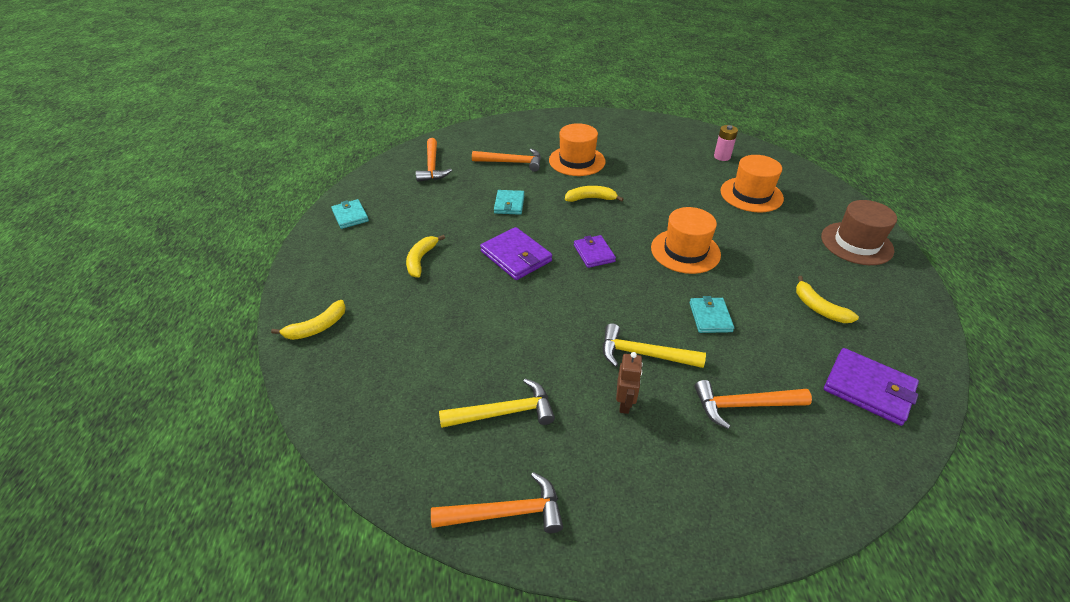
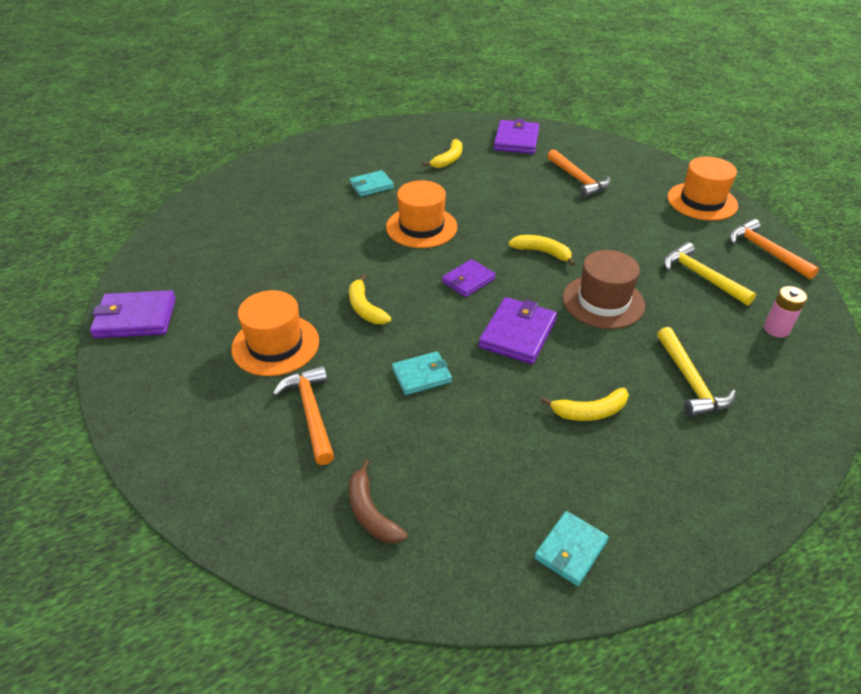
camera: 115 degrees left, 0 degrees up
yellow banana [271,300,346,340] -> yellow banana moved to [509,235,575,266]
orange hammer [416,138,452,182] -> brown banana [348,460,407,544]
yellow hammer [603,323,706,368] -> yellow hammer moved to [657,327,736,417]
brown robot [616,352,643,414] -> none
turquoise wallet [689,296,734,333] -> turquoise wallet moved to [350,170,394,197]
pink battery [714,125,738,161] -> pink battery moved to [764,286,807,338]
orange hat [720,155,784,213] -> orange hat moved to [667,157,738,221]
brown hat [821,200,897,265] -> brown hat moved to [563,250,645,329]
none -> purple wallet [90,290,176,338]

